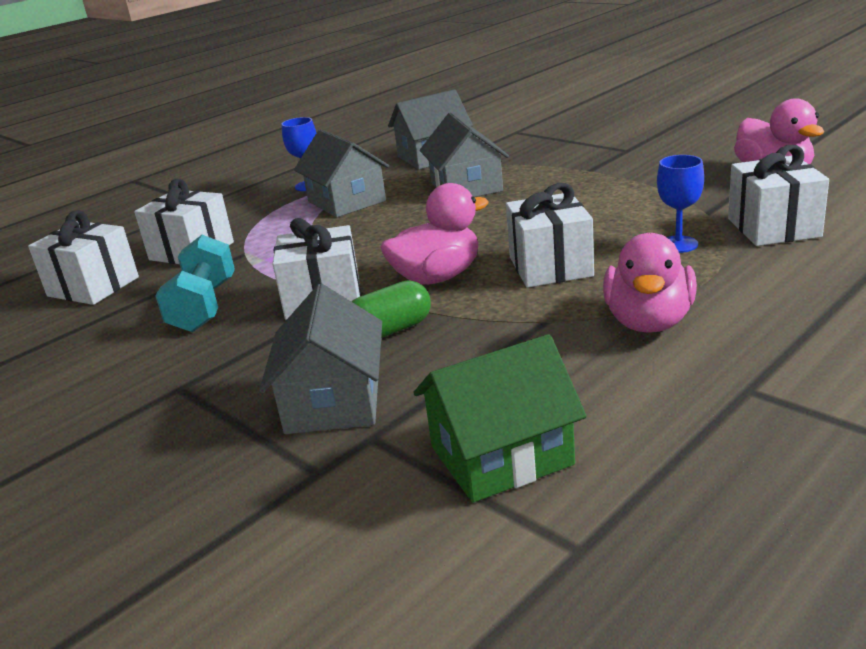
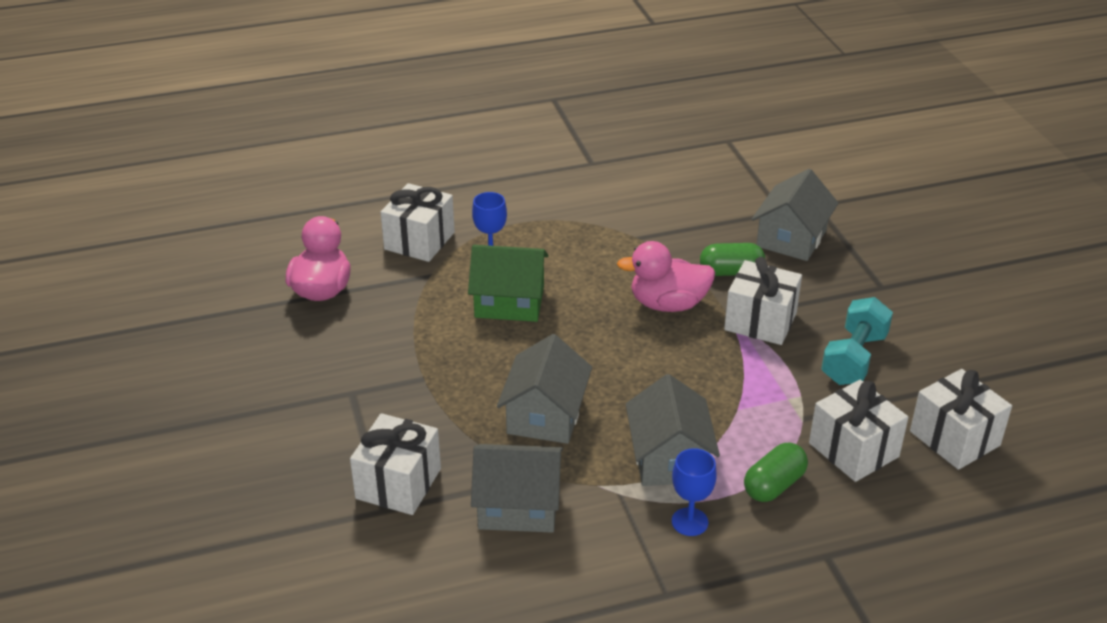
camera: 155 degrees left, 10 degrees up
green house [413,334,587,502] -> green house moved to [468,245,549,322]
white gift [506,183,594,288] -> white gift moved to [350,413,441,515]
pink duck [603,233,697,333] -> none
none -> green capsule [744,443,808,502]

